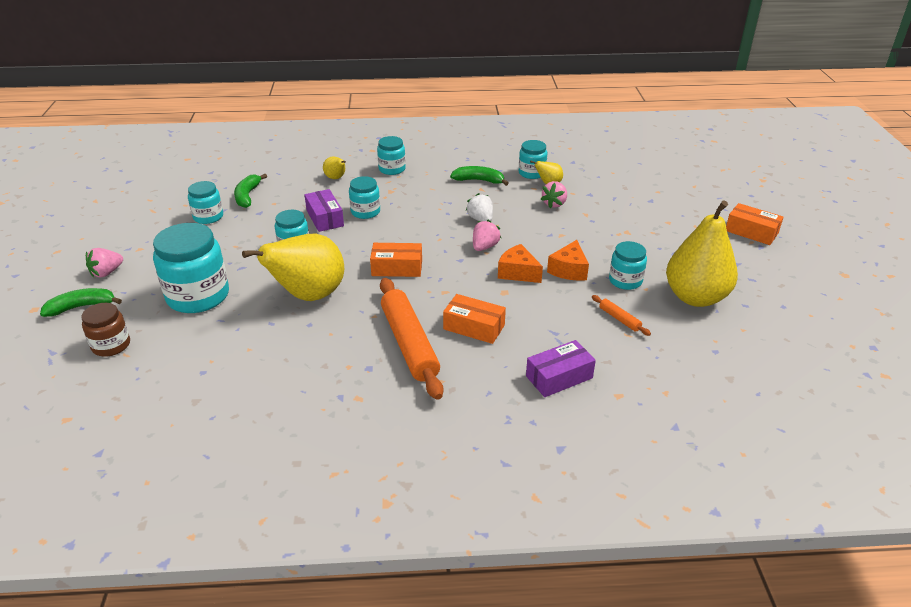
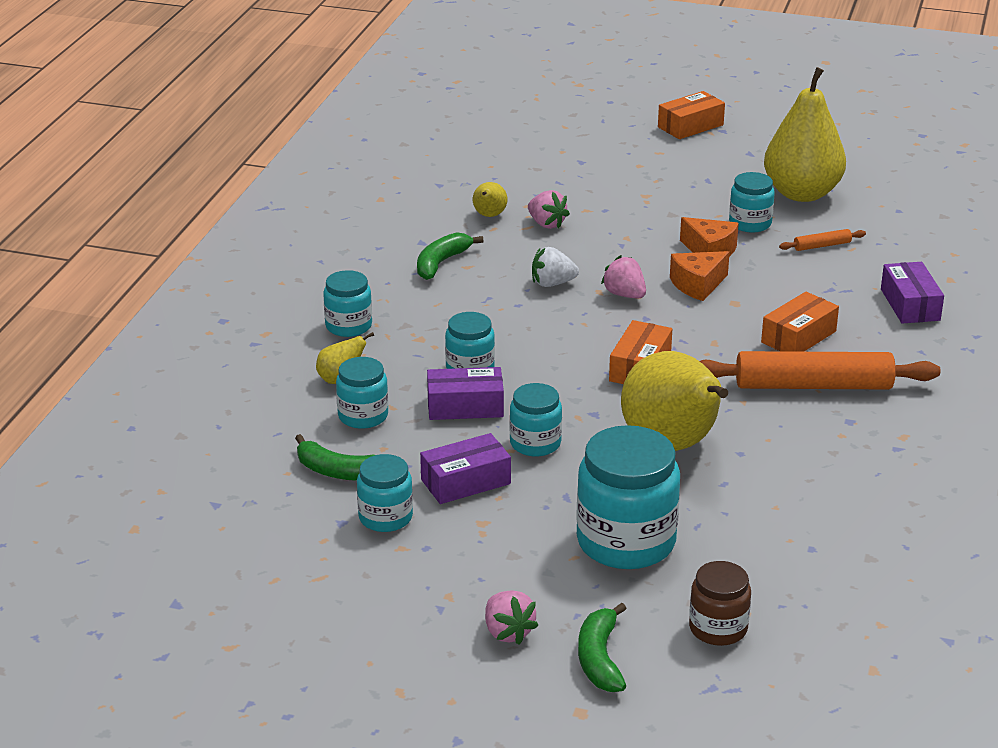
camera: 70 degrees left, 5 degrees down
turquoise jar [519,140,547,179] -> turquoise jar moved to [336,357,388,429]
none -> purple box [420,433,511,504]

